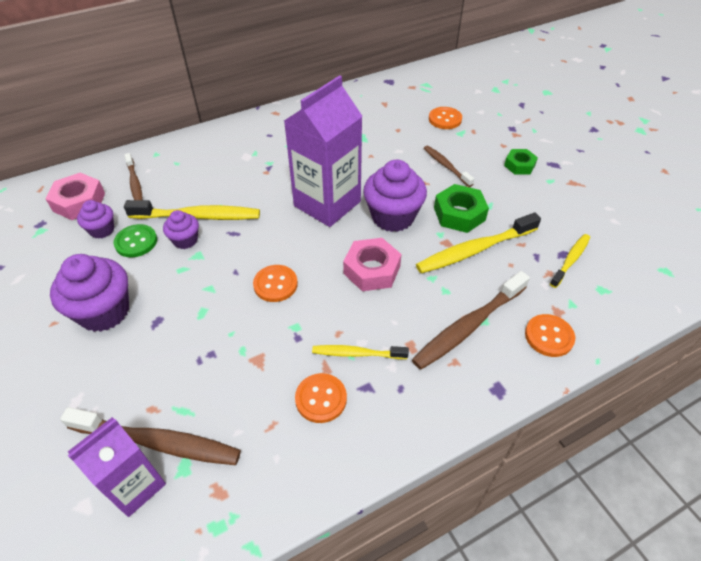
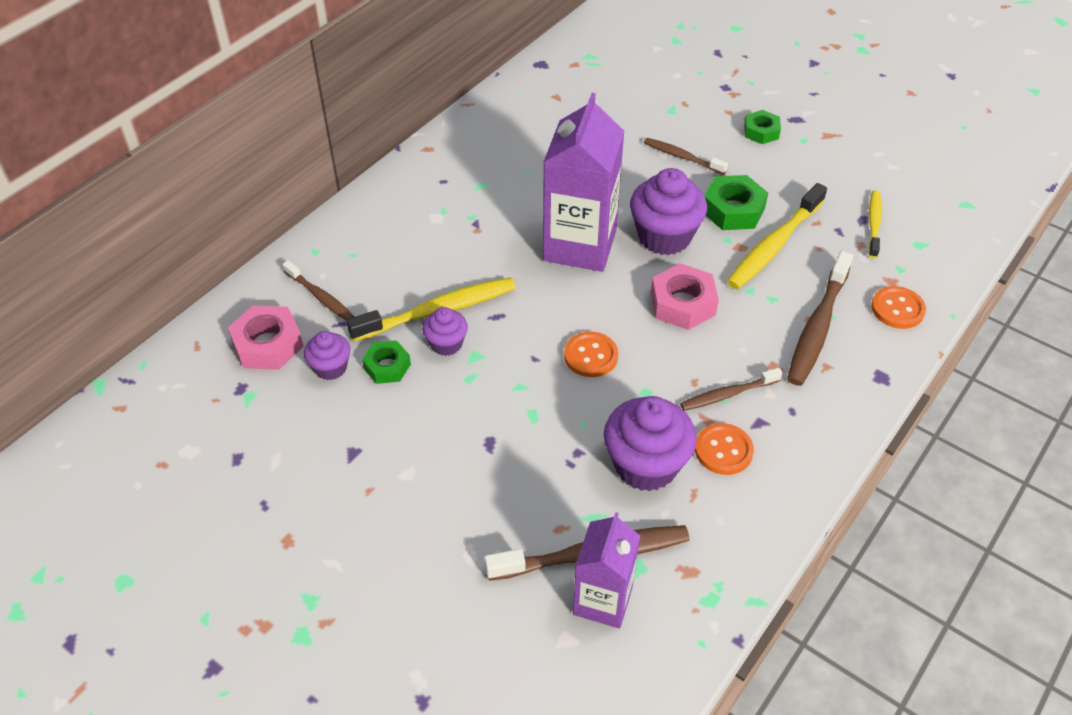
camera: 25 degrees left, 0 degrees up
purple cupcake [50,254,129,332] -> purple cupcake moved to [604,396,697,491]
green button [113,224,157,257] -> green nut [362,340,411,384]
yellow toothbrush [312,345,409,359] -> brown toothbrush [680,368,783,411]
orange button [429,107,462,129] -> none

